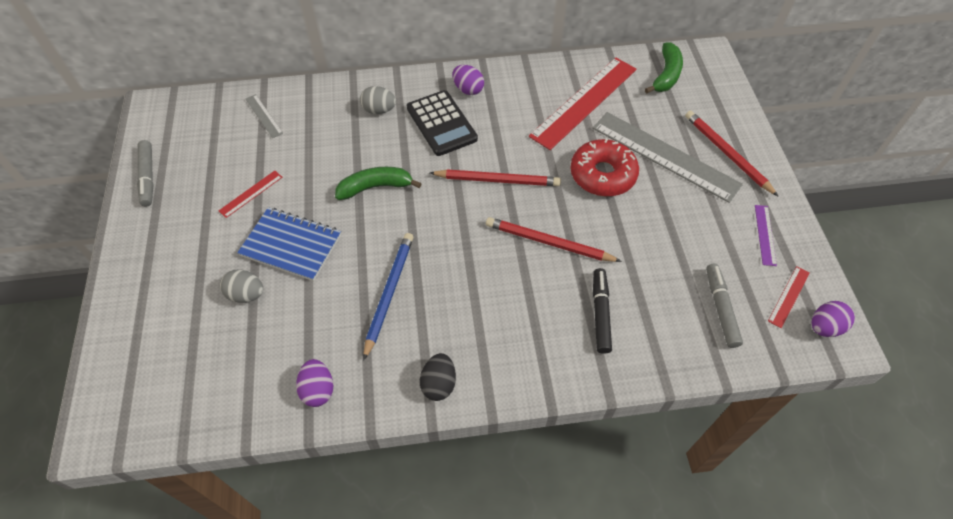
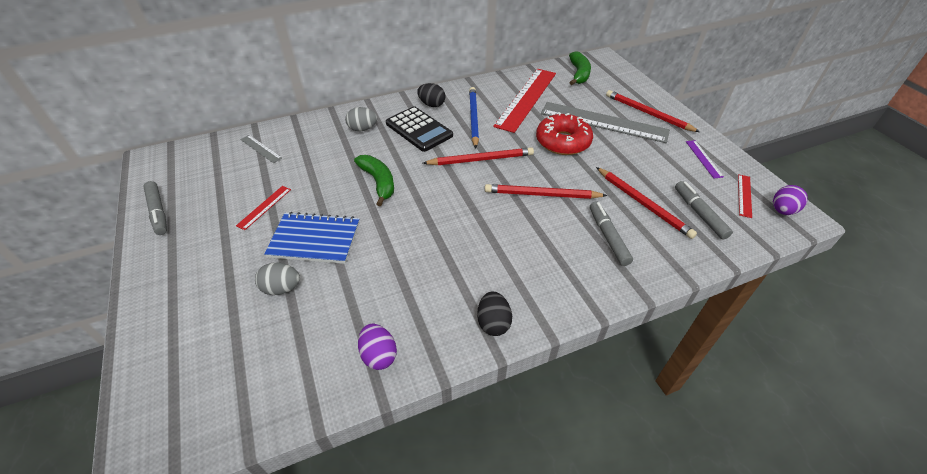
camera: 15 degrees left, 10 degrees down
green banana [335,167,422,200] -> green banana turned 90 degrees clockwise [354,155,394,206]
blue pencil [363,233,414,361] -> blue pencil moved to [469,87,479,148]
purple egg [452,65,484,95] -> black egg [417,83,445,107]
black marker [593,268,612,354] -> grey marker [590,202,633,266]
none -> red pencil [596,167,697,239]

